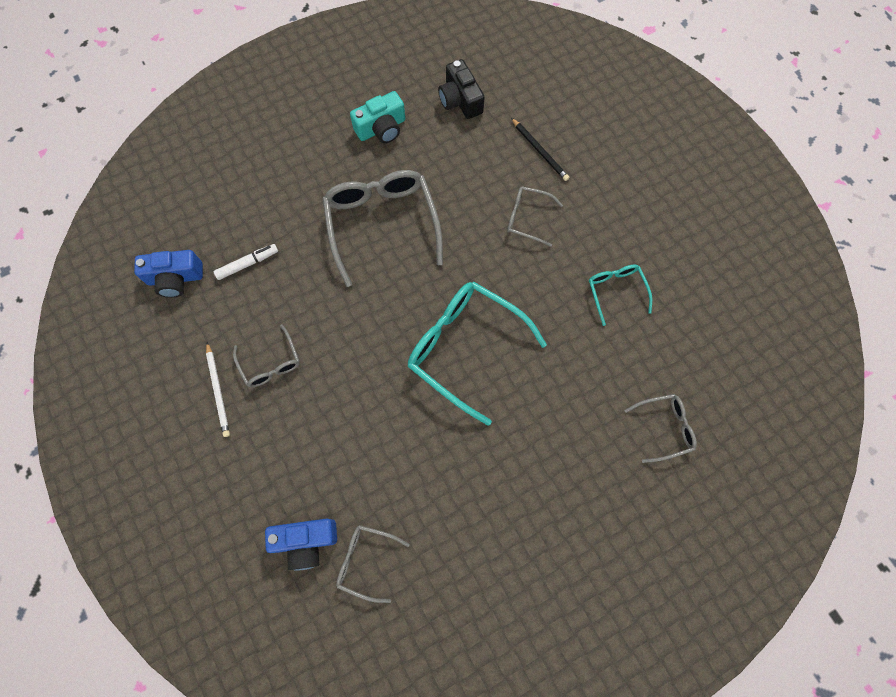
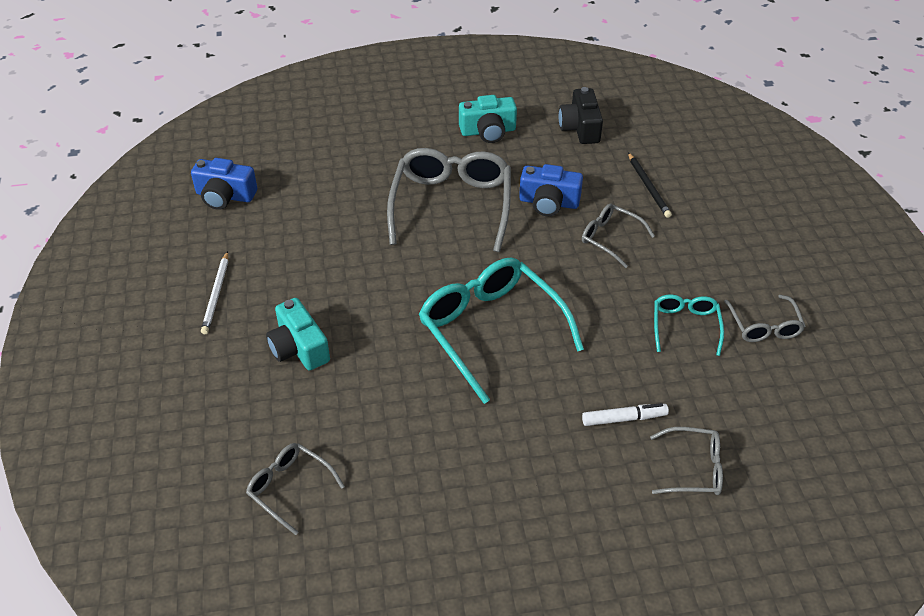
camera: 20 degrees right, 25 degrees down
white marker [213,244,278,280] -> white marker moved to [582,403,669,426]
grey glasses [233,324,300,387] -> grey glasses moved to [724,295,805,342]
blue camera [265,518,337,570] -> blue camera moved to [519,164,583,216]
none -> turquoise camera [266,298,330,370]

